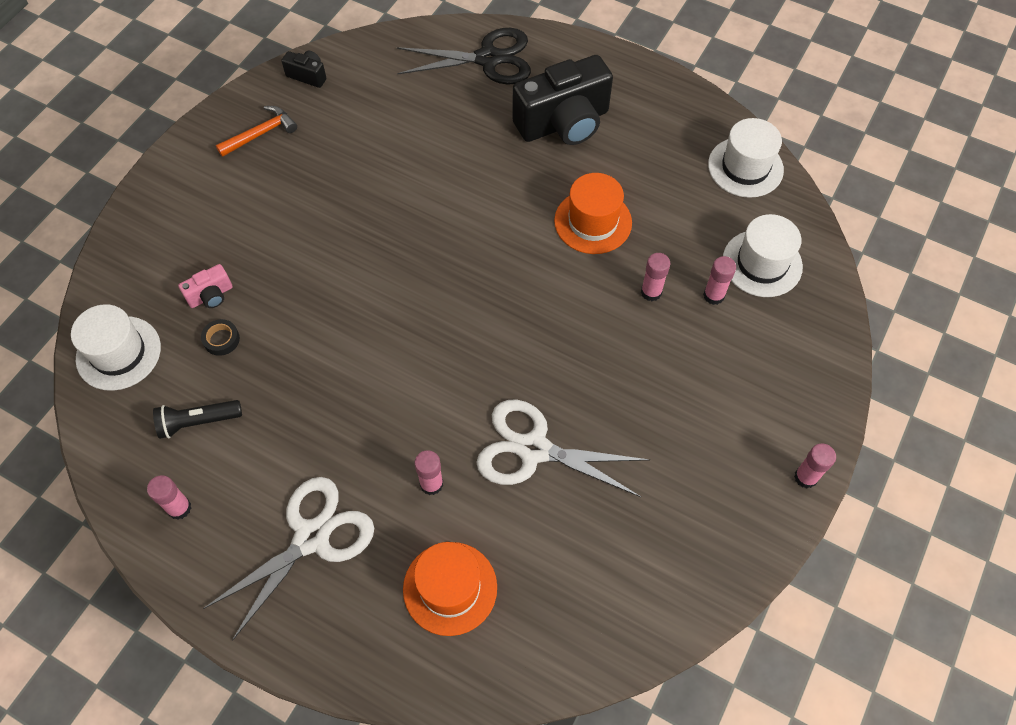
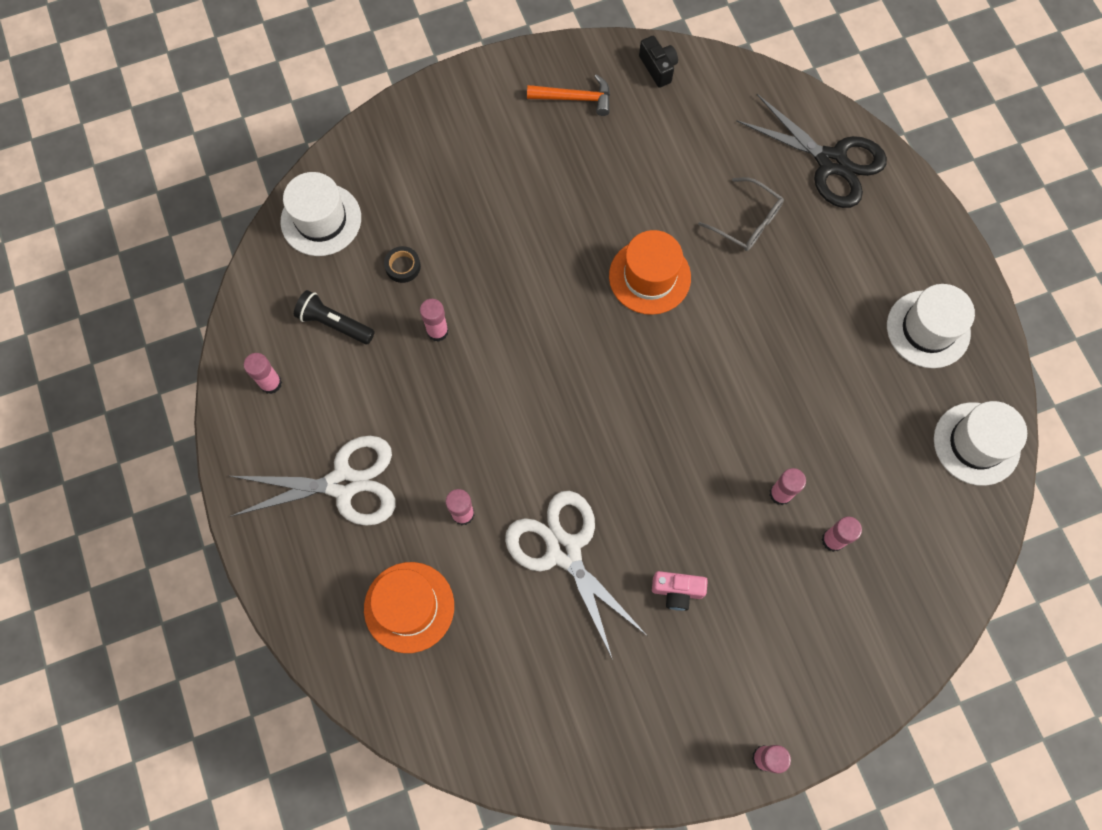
camera: 40 degrees right, 10 degrees up
pink camera [178,264,233,308] -> pink camera moved to [652,571,708,611]
black camera [512,55,613,145] -> none
orange hat [554,173,632,254] -> orange hat moved to [609,230,691,315]
white hat [723,214,803,297] -> white hat moved to [887,284,975,368]
none -> pink glue stick [420,299,449,342]
none -> grey glasses [698,177,784,251]

